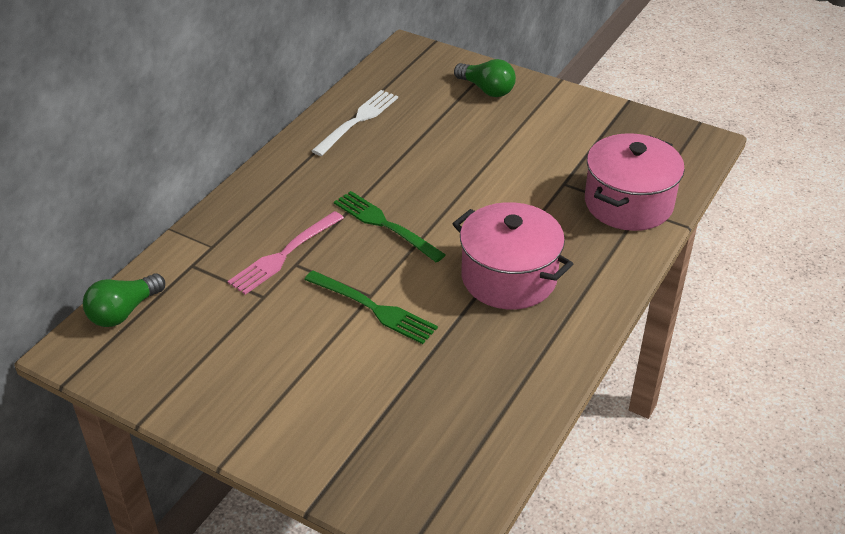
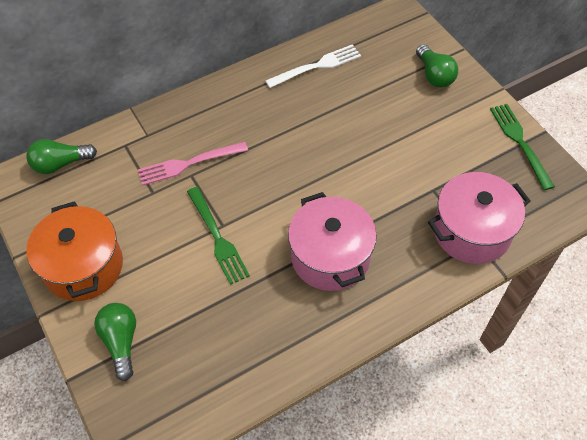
camera: 30 degrees right, 15 degrees up
green fork [334,191,446,263] -> green fork moved to [490,104,555,190]
none -> orange pot [26,201,123,301]
none -> green light bulb [94,303,136,381]

